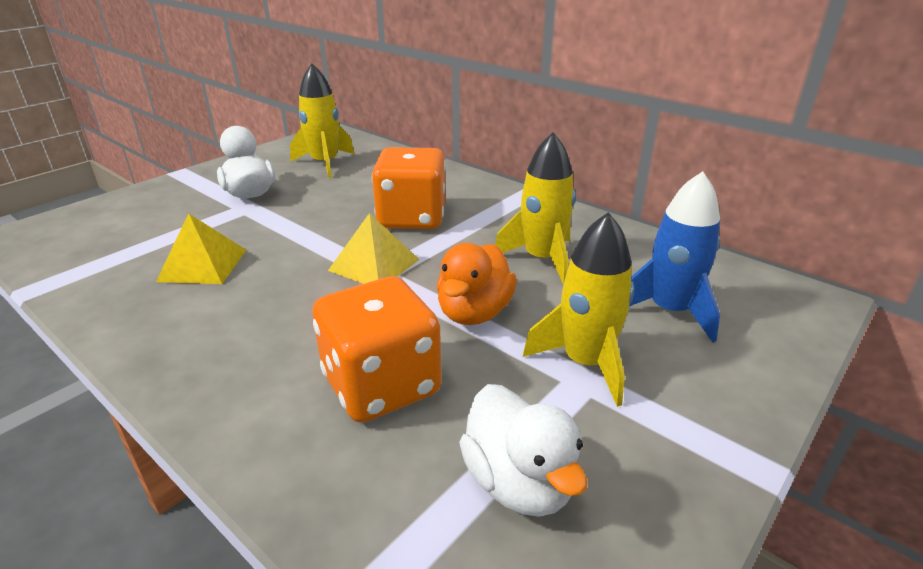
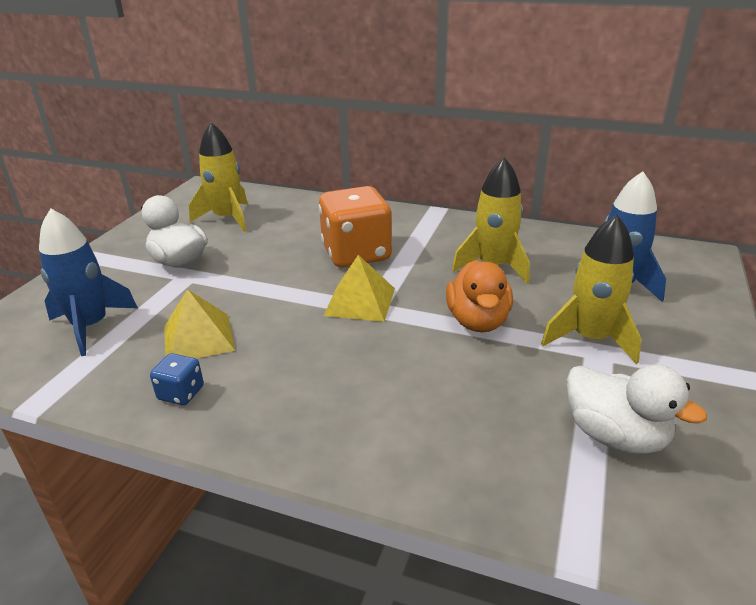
camera: 20 degrees left, 0 degrees up
orange dice [312,276,441,423] -> none
none -> blue rocket [39,209,138,356]
none -> blue dice [150,353,204,405]

